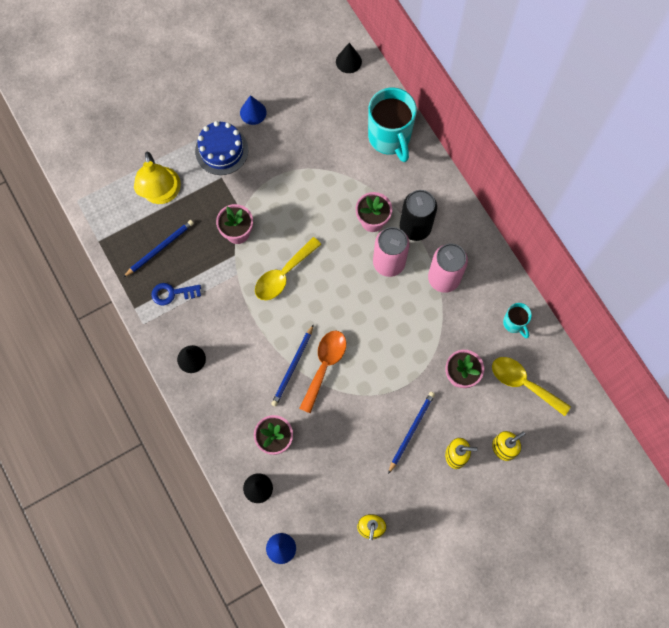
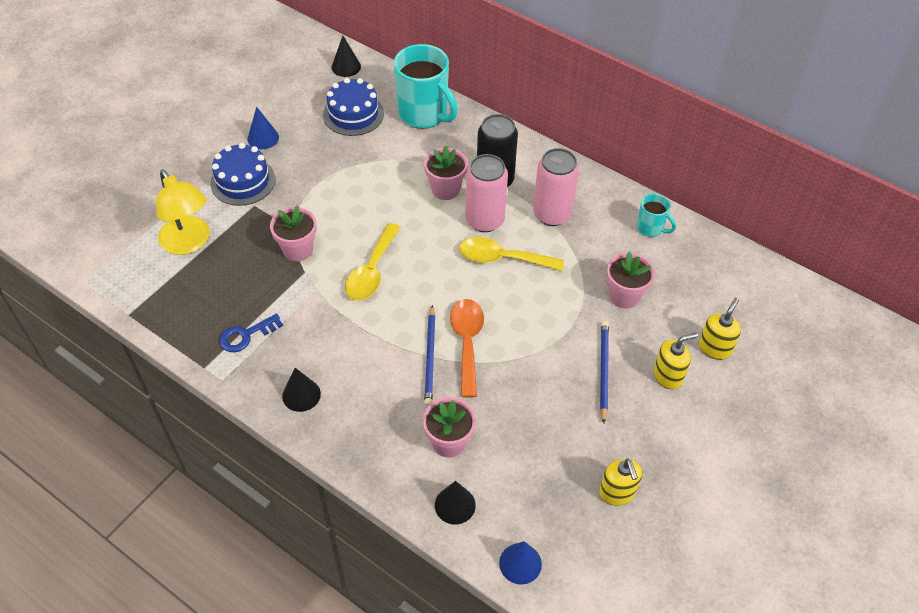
camera: 25 degrees left, 20 degrees down
blue pencil [123,220,194,277] -> none
yellow spoon [492,357,571,416] -> yellow spoon moved to [459,237,564,271]
none -> blue cake [323,78,384,136]

